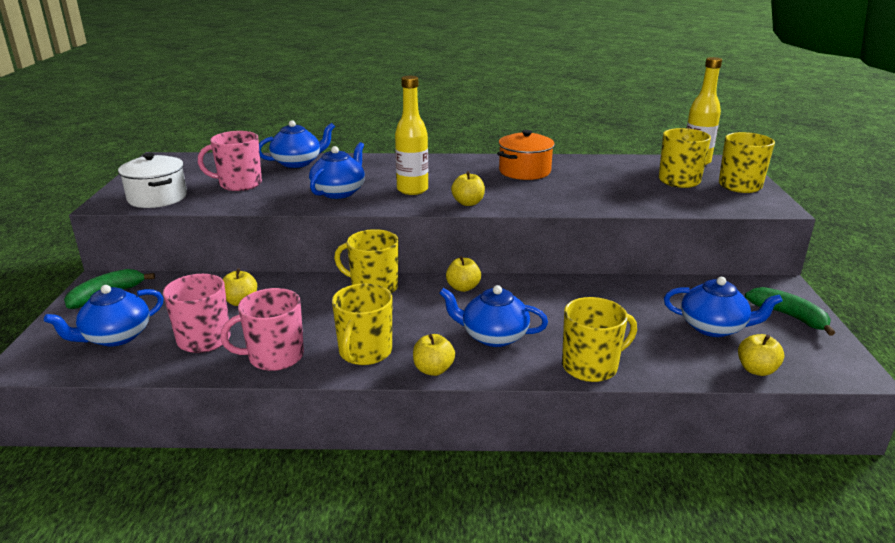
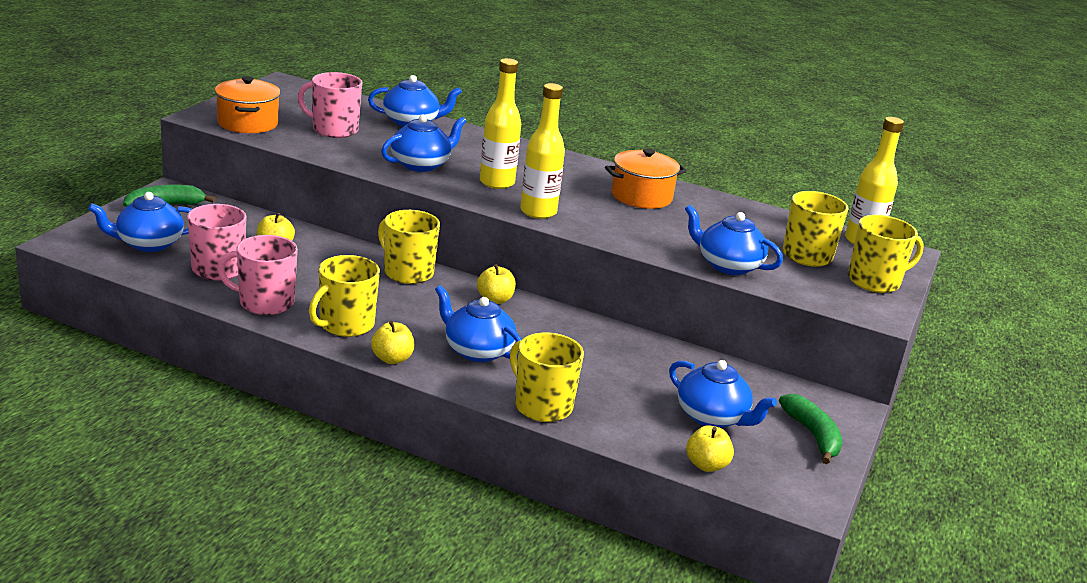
camera: 20 degrees right, 0 degrees up
white pot [118,153,187,208] -> orange pot [215,76,280,133]
yellow apple [451,171,485,206] -> yellow bottle [520,83,565,219]
yellow mug [562,297,637,382] -> yellow mug turned 135 degrees counterclockwise [510,333,584,422]
none -> blue teapot [685,205,783,275]

